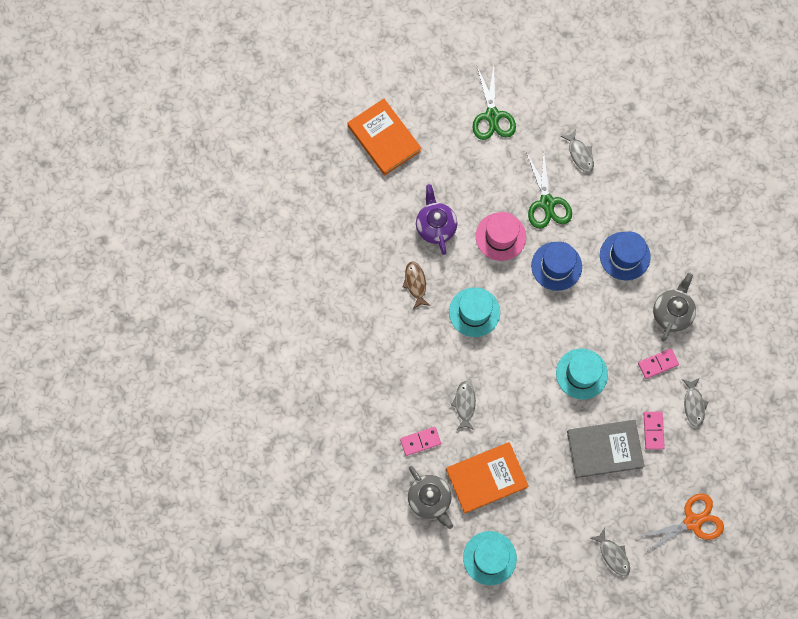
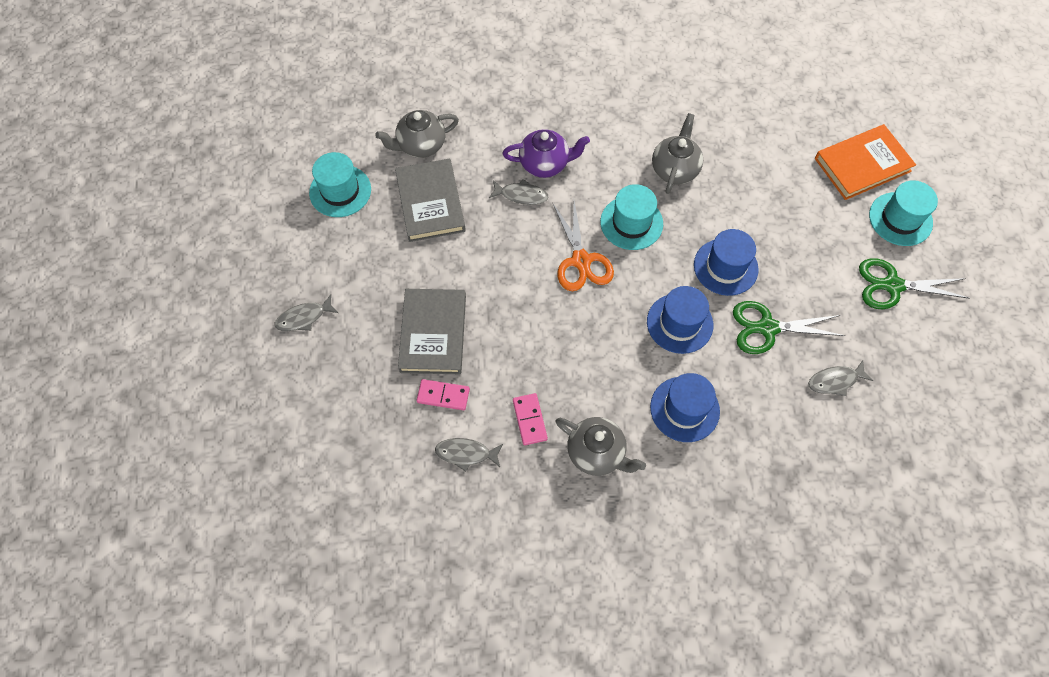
camera: 100 degrees right, 10 degrees down
pink domino [400,427,441,456] -> none
brown fish [403,262,430,309] -> grey teapot [652,113,703,194]
purple teapot [416,184,457,255] -> purple teapot moved to [502,129,590,178]
orange book [446,442,528,514] -> grey book [395,159,466,242]
pink hat [476,212,526,261] -> blue hat [694,229,759,296]
turquoise hat [556,349,608,399] -> turquoise hat moved to [869,180,938,246]
orange scissors [638,493,724,554] -> orange scissors moved to [553,201,614,291]

